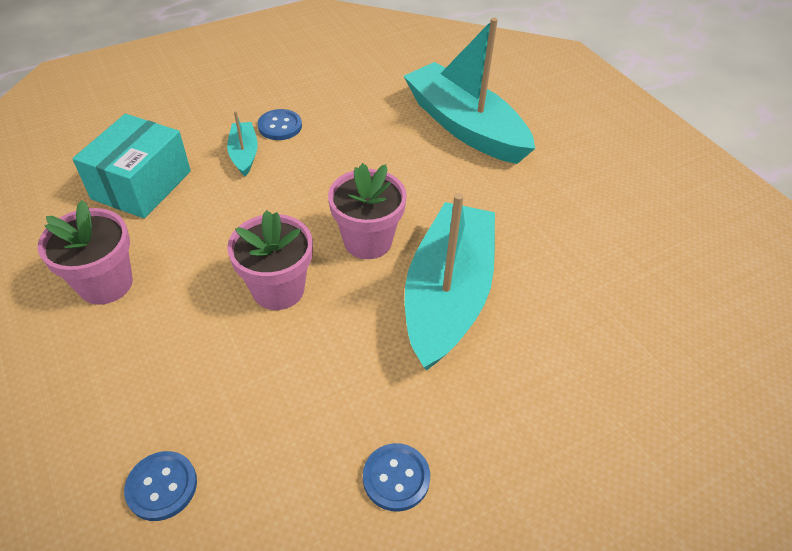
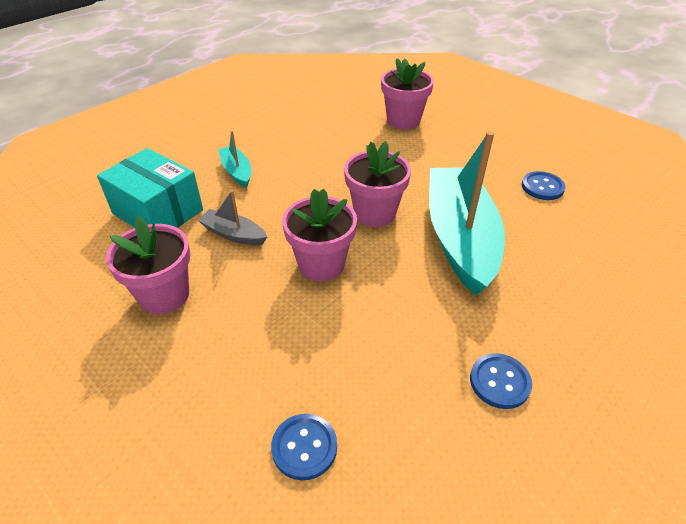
camera: 15 degrees left, 5 degrees down
turquoise box [72,114,191,219] -> turquoise box turned 60 degrees counterclockwise [97,148,203,228]
blue button [258,109,302,140] -> blue button moved to [522,171,566,200]
turquoise boat [404,18,535,164] -> pink flower pot [381,58,434,129]
none -> grey boat [198,190,267,245]

